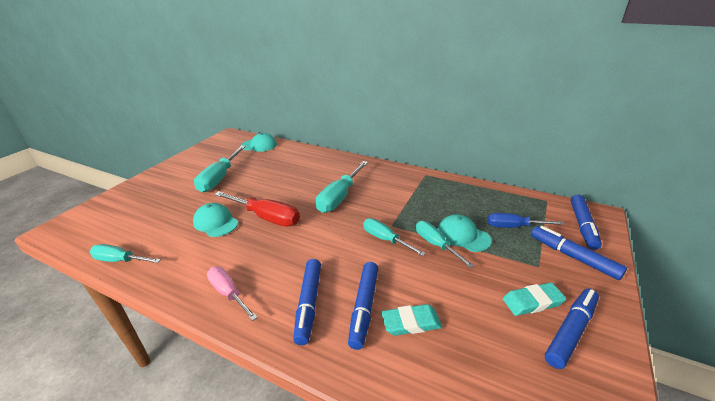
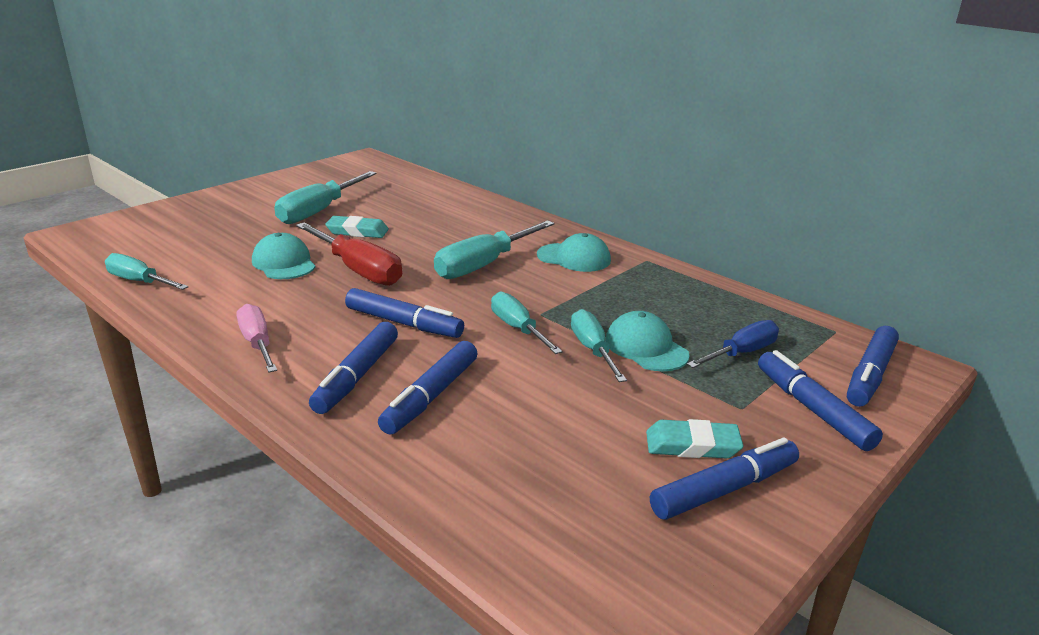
camera: 15 degrees right, 5 degrees down
turquoise cap [241,133,277,152] -> turquoise cap moved to [537,233,611,272]
turquoise eraser [381,304,442,336] -> turquoise eraser moved to [325,216,389,238]
blue screwdriver [488,213,564,228] -> blue screwdriver turned 120 degrees clockwise [687,320,779,368]
none -> blue marker [345,288,464,338]

